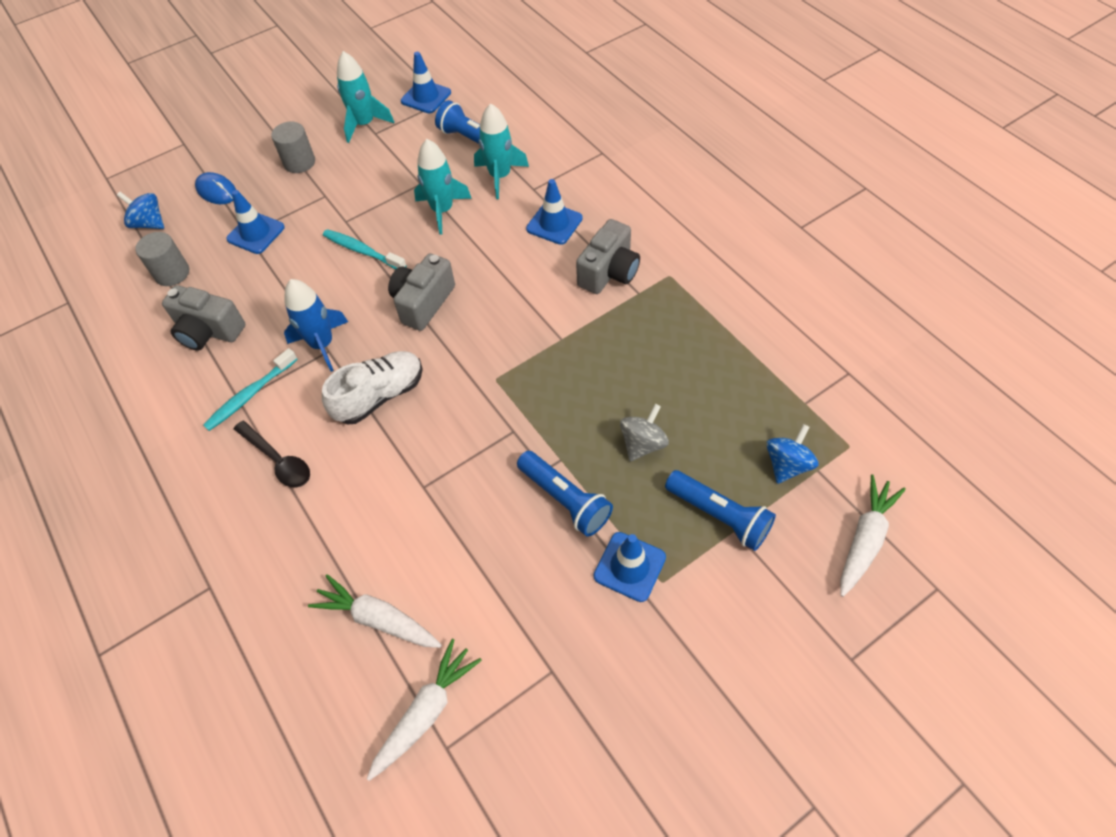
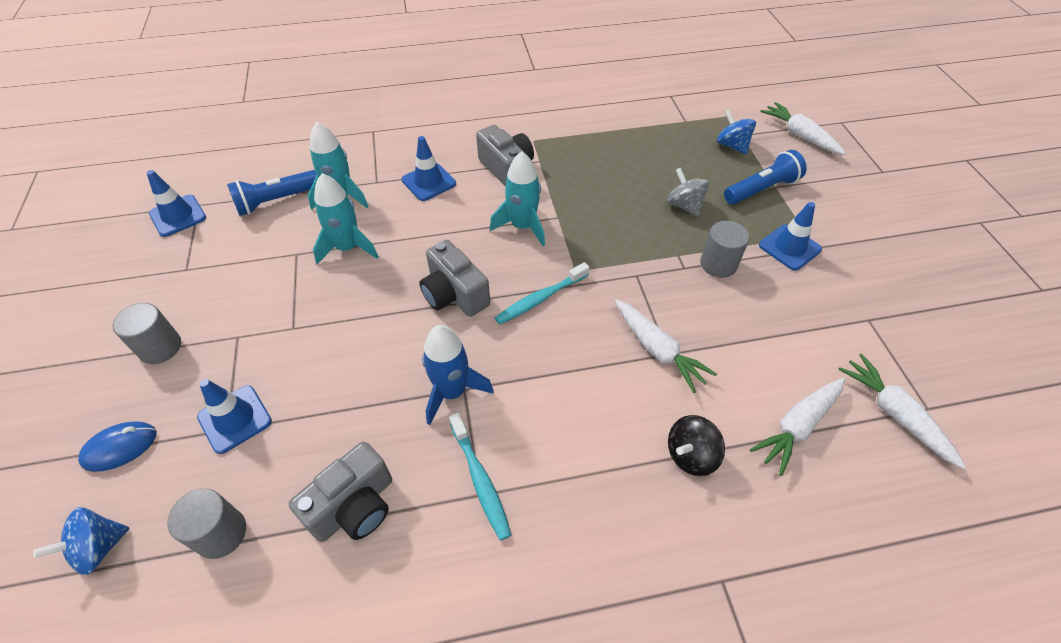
camera: 70 degrees left, 5 degrees down
black spoon [234,421,310,488] -> none
white shoe [322,351,423,424] -> none
turquoise toothbrush [323,229,407,269] -> turquoise toothbrush moved to [495,262,590,325]
turquoise rocket [337,51,394,143] -> turquoise rocket moved to [490,152,545,246]
blue flashlight [517,451,613,537] -> grey cylinder [700,221,749,278]
none -> white carrot [615,299,717,393]
none -> black spinning top [668,415,725,476]

